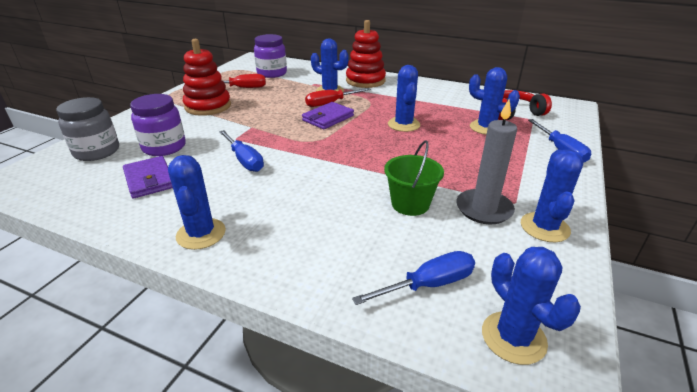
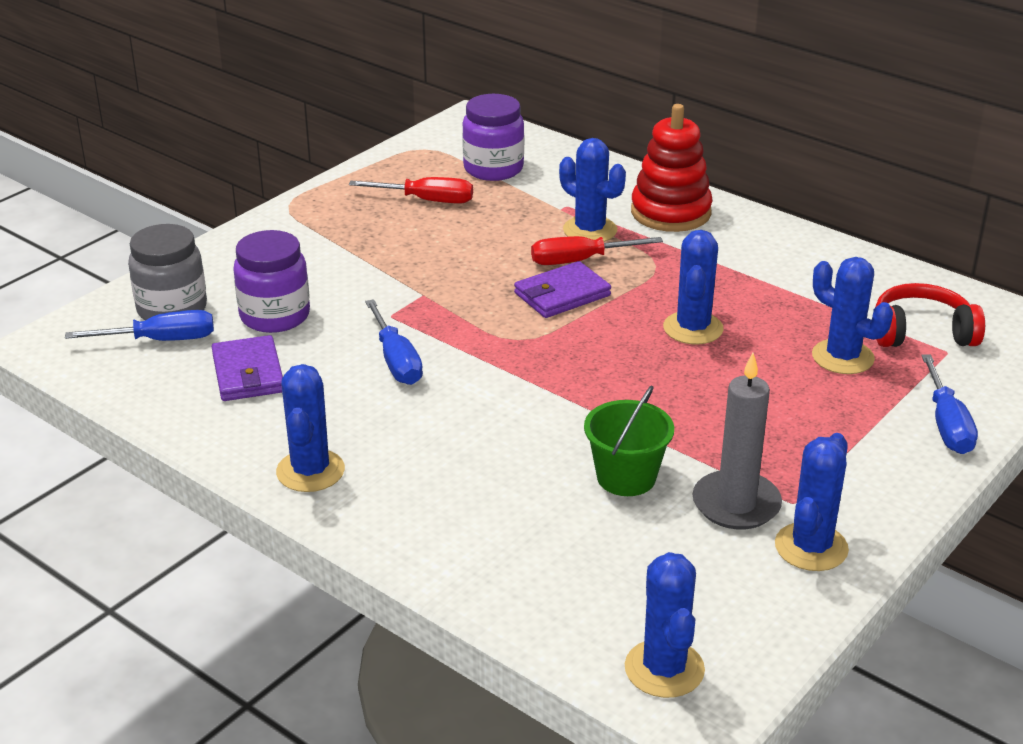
camera: 15 degrees right, 0 degrees up
red stacking toy [183,39,231,116] -> none
blue screwdriver [352,251,475,305] -> blue screwdriver moved to [65,310,214,341]

